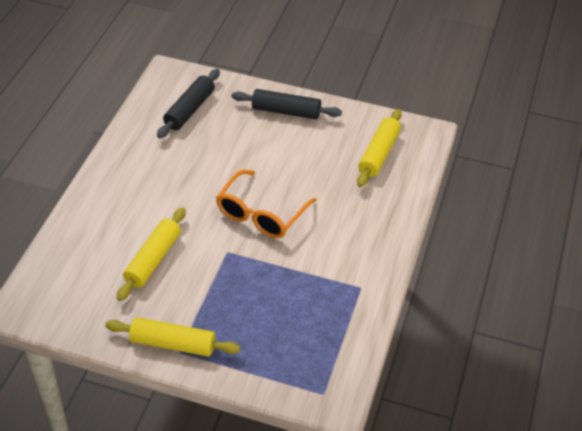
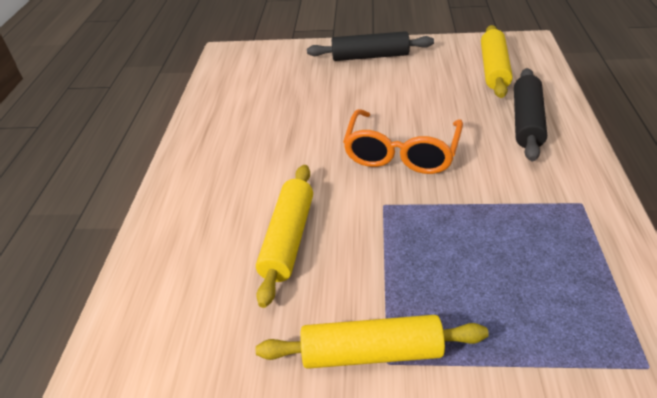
camera: 10 degrees left, 5 degrees down
black rolling pin [157,69,220,138] -> black rolling pin moved to [514,68,547,161]

